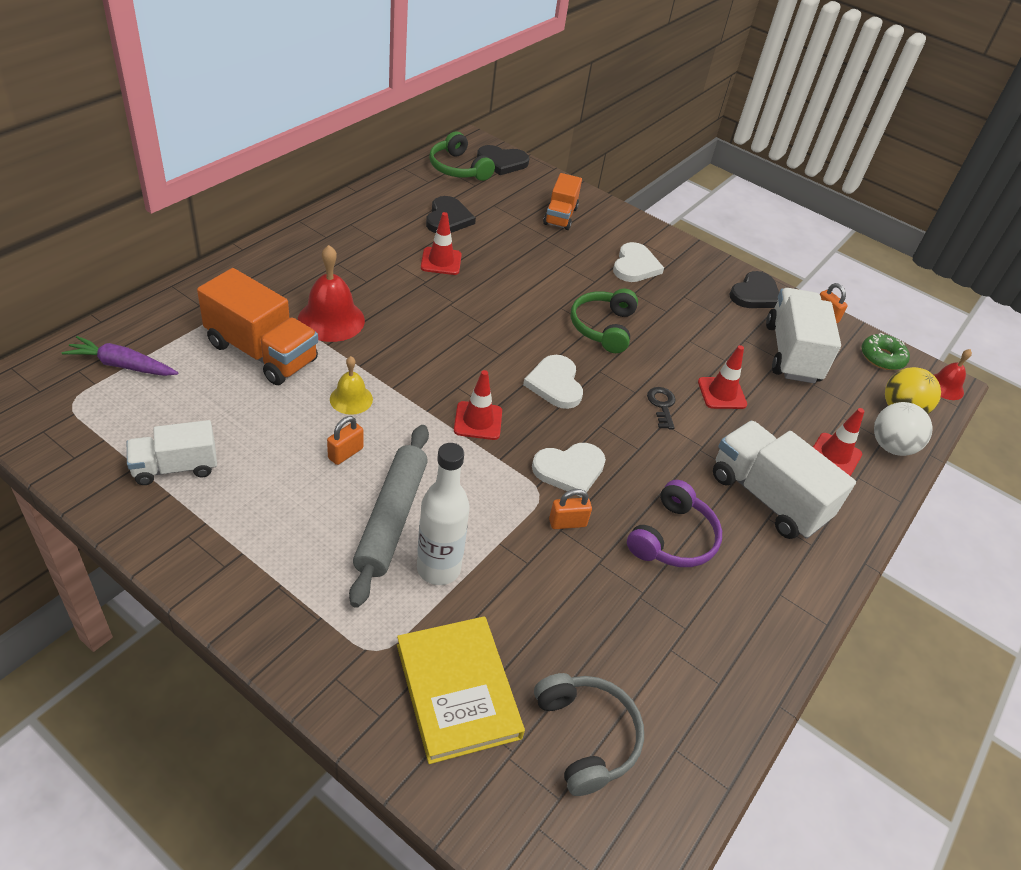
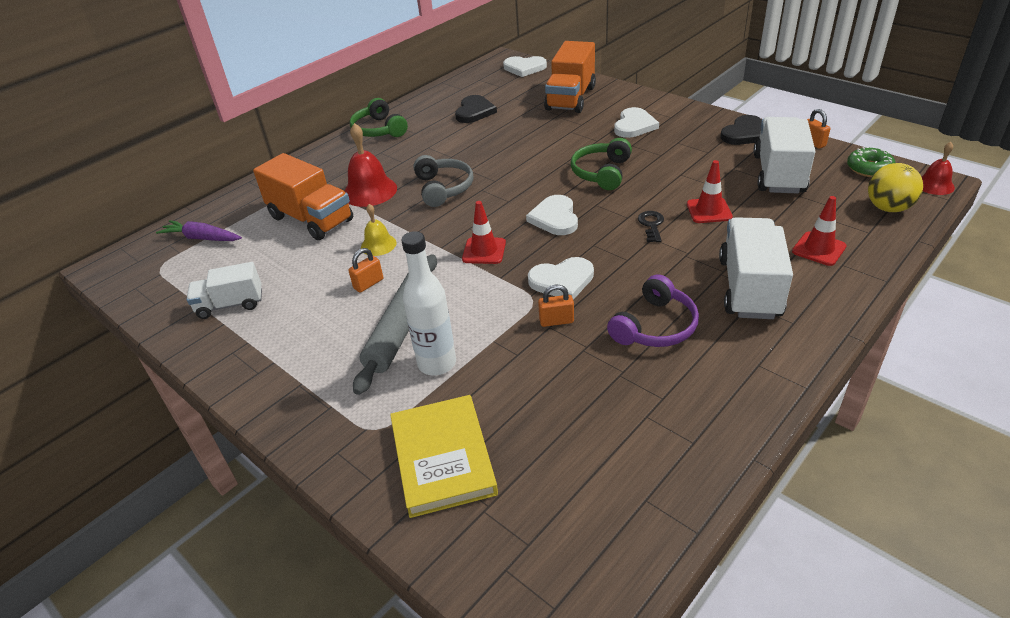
camera: 15 degrees right, 5 degrees down
red traffic cone [421,212,462,275] -> none
green headphones [429,131,495,181] -> green headphones moved to [350,98,408,137]
black heart [477,145,530,175] -> white heart [503,56,547,77]
grey headphones [534,673,644,796] -> grey headphones moved to [413,155,474,207]
orange truck [543,173,582,230] -> orange truck [544,41,596,113], size x1.61
white truck [713,421,856,539] -> white truck turned 45 degrees clockwise [719,217,793,319]
white ball [874,402,933,456] -> none

